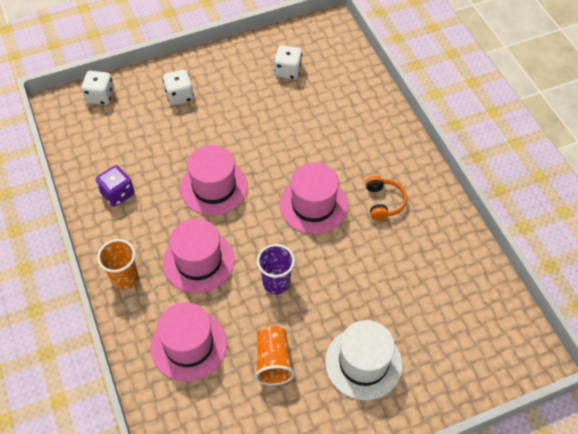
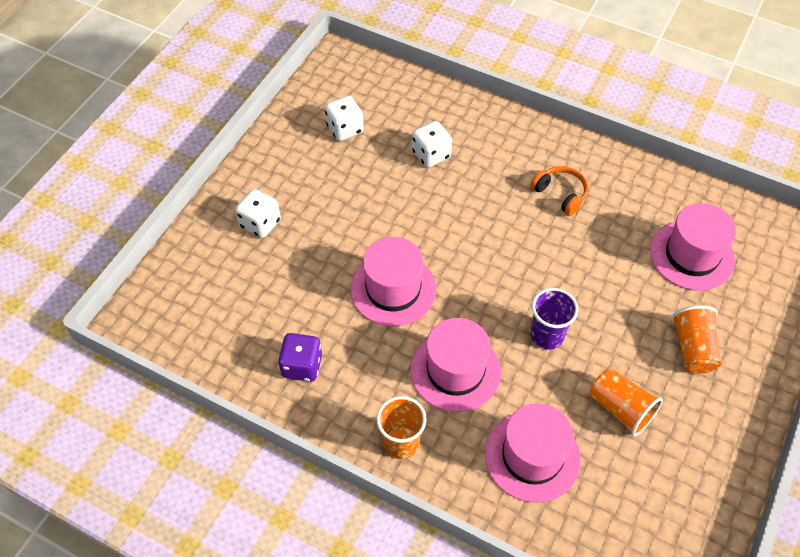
camera: 40 degrees left, 0 degrees up
white dice [81,71,114,105] -> white dice moved to [412,121,452,168]
pink hat [280,162,348,234] -> pink hat moved to [650,203,736,291]
white hat [325,320,403,400] -> orange cup [672,305,721,374]

